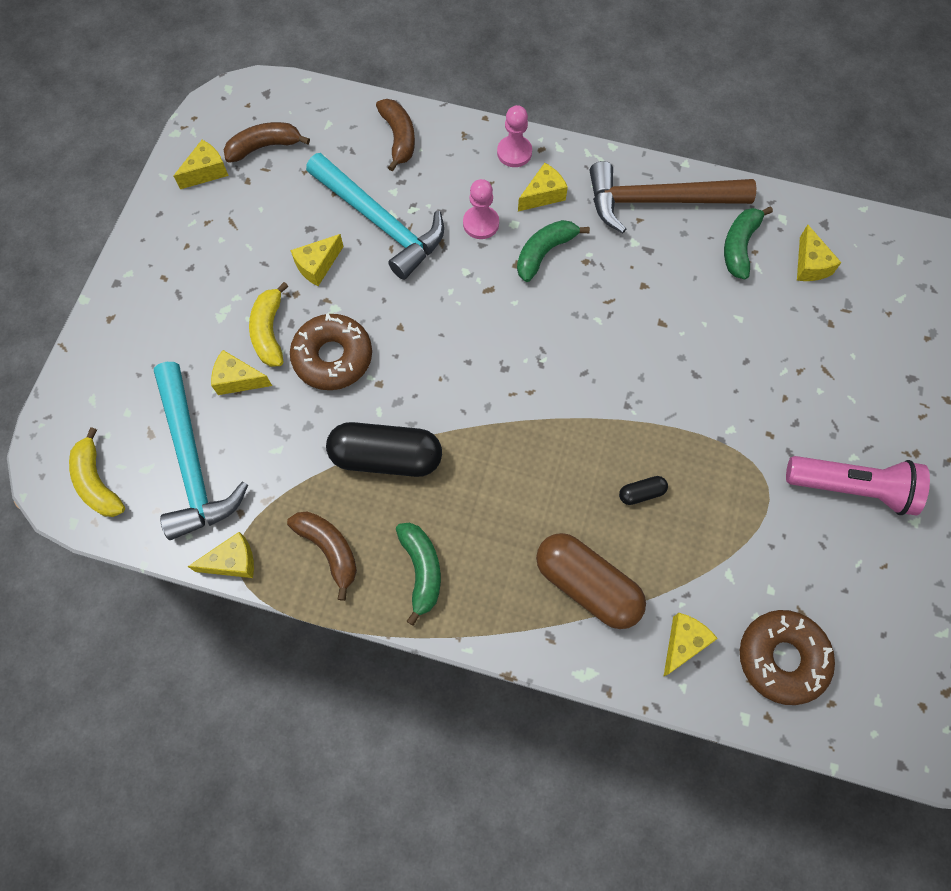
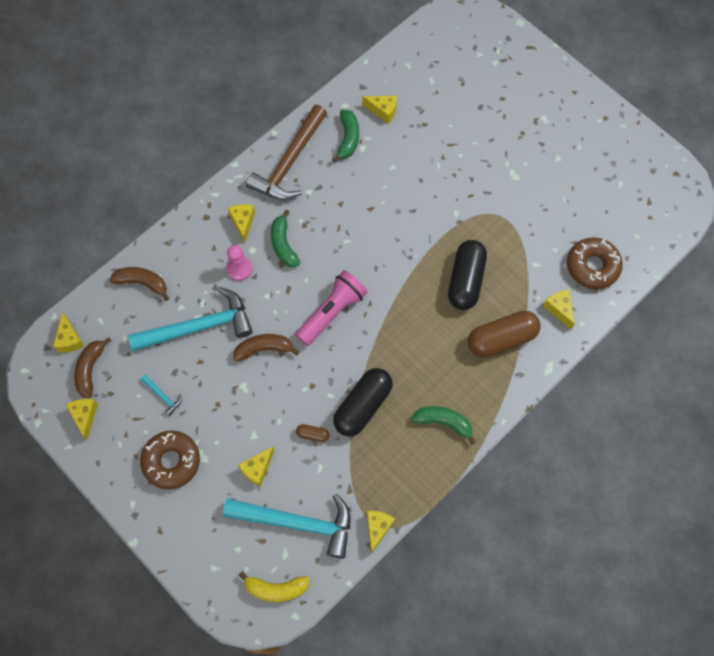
camera: 60 degrees left, 0 degrees up
yellow banana [249,282,289,367] -> none
brown banana [287,512,357,601] -> brown banana moved to [234,334,300,362]
yellow cheese [290,234,344,286] -> yellow cheese moved to [53,312,85,352]
brown donut [290,314,372,390] -> brown donut moved to [140,431,200,489]
pink pawn [497,105,532,167] -> none
black capsule [619,476,668,505] -> black capsule [448,240,487,310], size x2.32
green banana [724,206,773,279] -> green banana turned 135 degrees counterclockwise [332,110,359,163]
pink flashlight [786,456,930,516] -> pink flashlight moved to [295,270,367,346]
none -> turquoise hammer [140,375,182,416]
none -> brown capsule [296,424,329,442]

